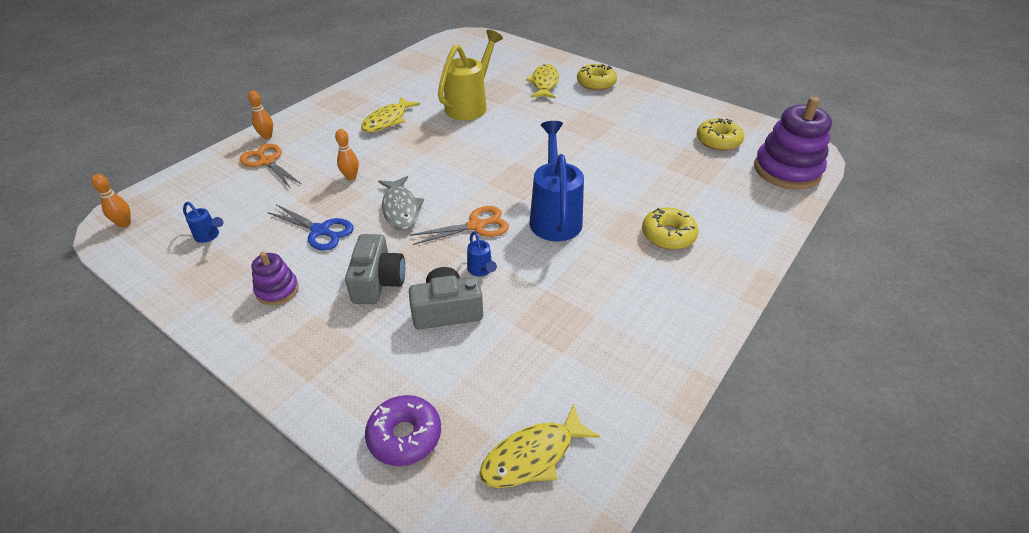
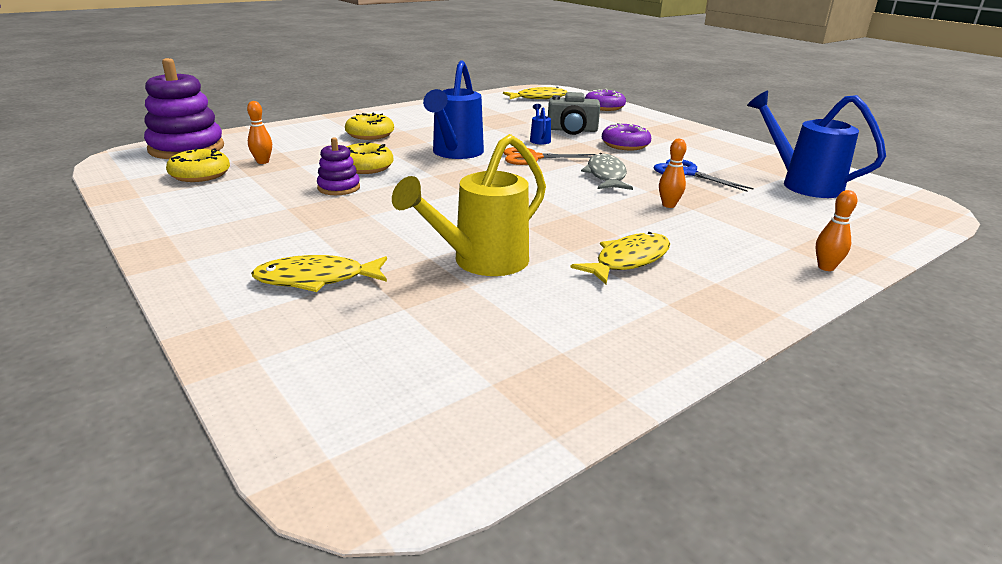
camera: 165 degrees left, 15 degrees down
orange bowling pin [91,174,131,227] -> orange bowling pin moved to [247,101,272,164]
blue watering can [183,201,223,243] -> blue watering can [747,91,886,198], size x2.29
orange scissors [240,144,302,187] -> none
purple stacking toy [251,252,299,305] -> purple stacking toy moved to [317,137,360,195]
grey camera [345,234,405,304] -> purple donut [602,123,651,150]
yellow fish [526,64,559,98] -> yellow fish turned 60 degrees clockwise [251,255,387,292]
yellow donut [577,64,617,91] -> yellow donut moved to [346,142,393,174]

